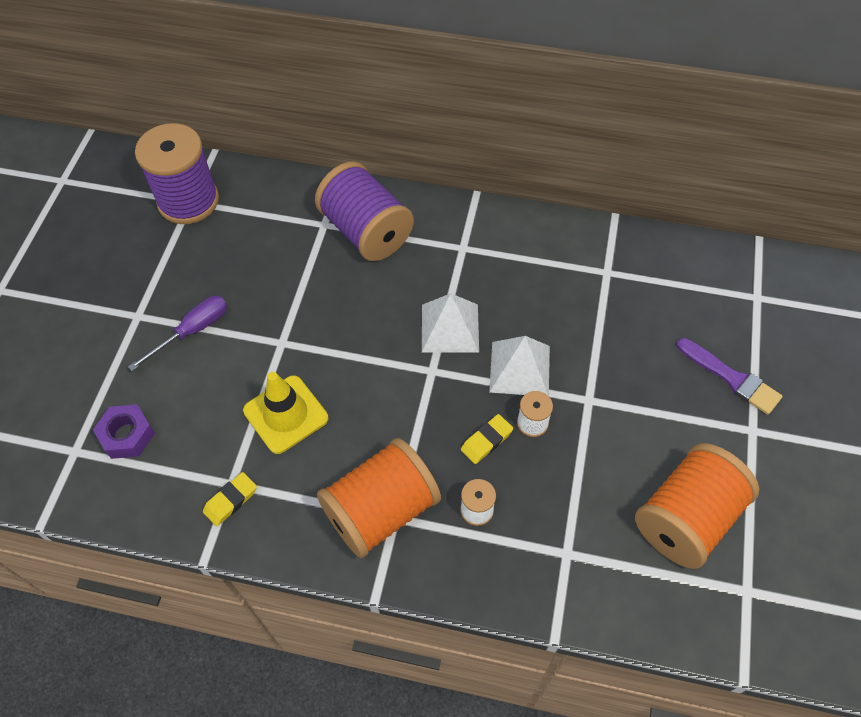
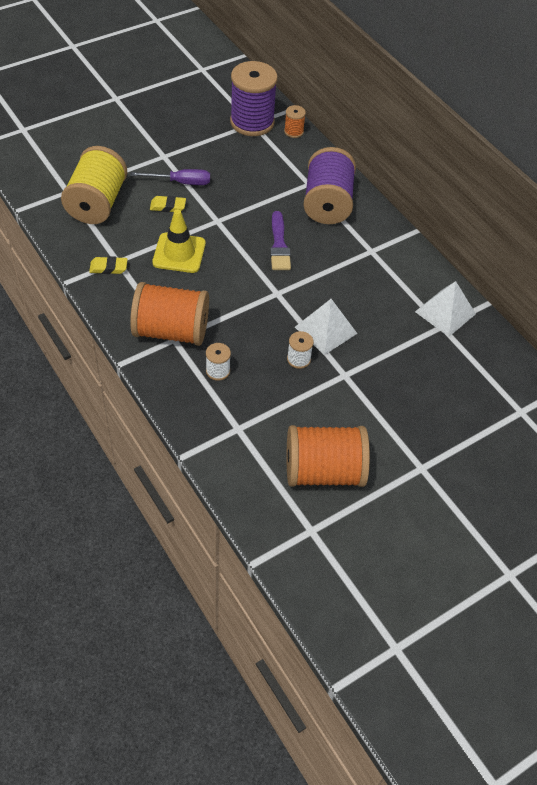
camera: 40 degrees right, 5 degrees down
purple nut [93,404,155,459] -> yellow spool [61,146,127,224]
white pyramid [422,293,479,353] -> white pyramid moved to [415,281,476,337]
yellow eraser [461,414,513,464] -> yellow eraser moved to [150,196,186,212]
purple brush [676,338,783,415] -> purple brush moved to [270,211,291,270]
none -> orange spool [284,105,306,138]

